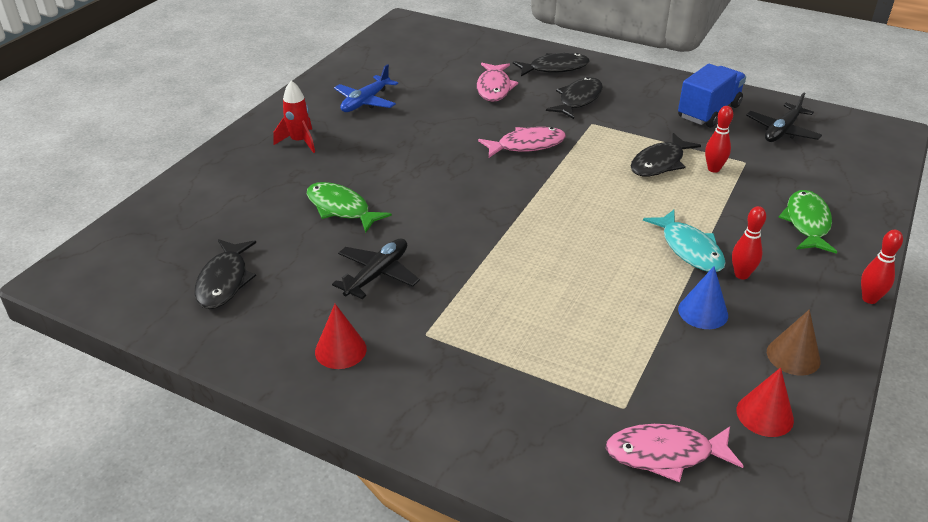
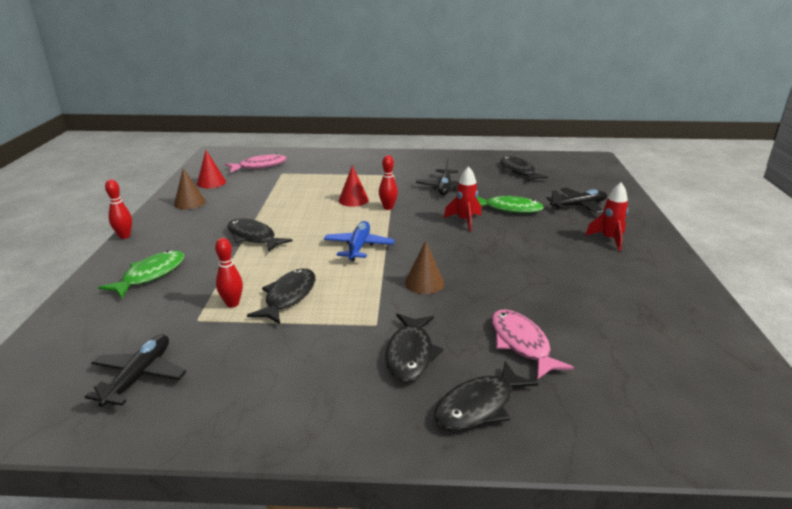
camera: 155 degrees right, 10 degrees down
red cone [315,304,367,369] -> red cone moved to [339,165,369,207]
blue plane [334,64,398,112] -> blue plane moved to [324,221,395,261]
pink fish [478,127,566,158] -> brown cone [405,241,444,294]
turquoise fish [643,210,726,272] -> black fish [227,218,293,252]
blue truck [678,64,746,128] -> none
blue cone [678,266,728,329] -> none
red bowling pin [732,206,766,280] -> red bowling pin moved to [379,155,398,210]
green fish [778,190,837,254] -> green fish turned 135 degrees counterclockwise [98,250,184,299]
none -> red rocket [444,166,481,231]
none -> black plane [546,188,607,214]

